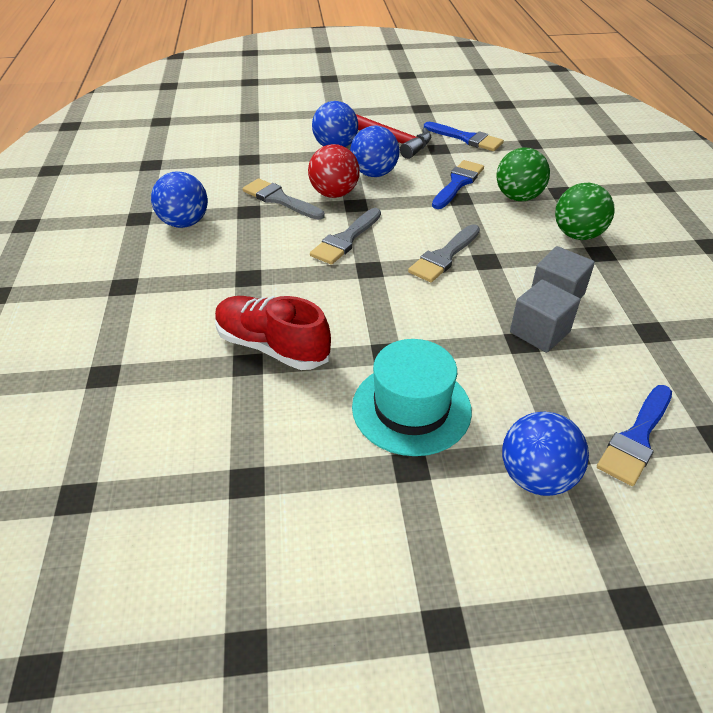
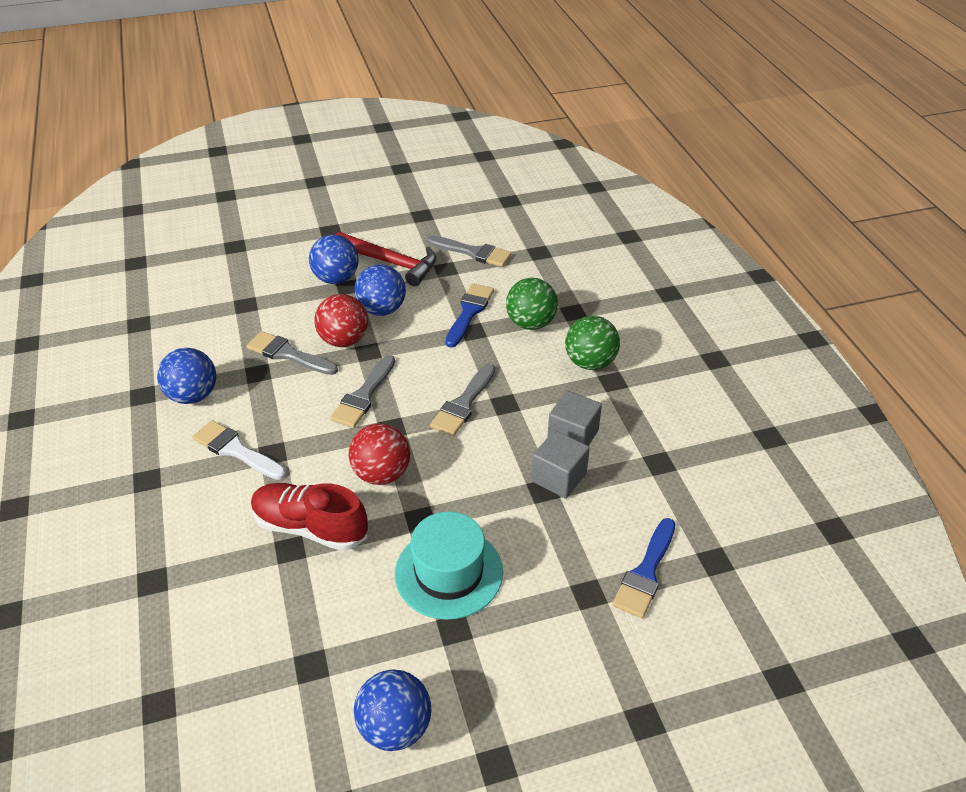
camera: 10 degrees left, 0 degrees up
blue brush [424,122,504,151] -> grey brush [427,235,512,267]
blue ball [502,412,589,496] -> blue ball moved to [354,670,432,751]
none -> white brush [192,420,286,480]
none -> red ball [349,423,410,485]

